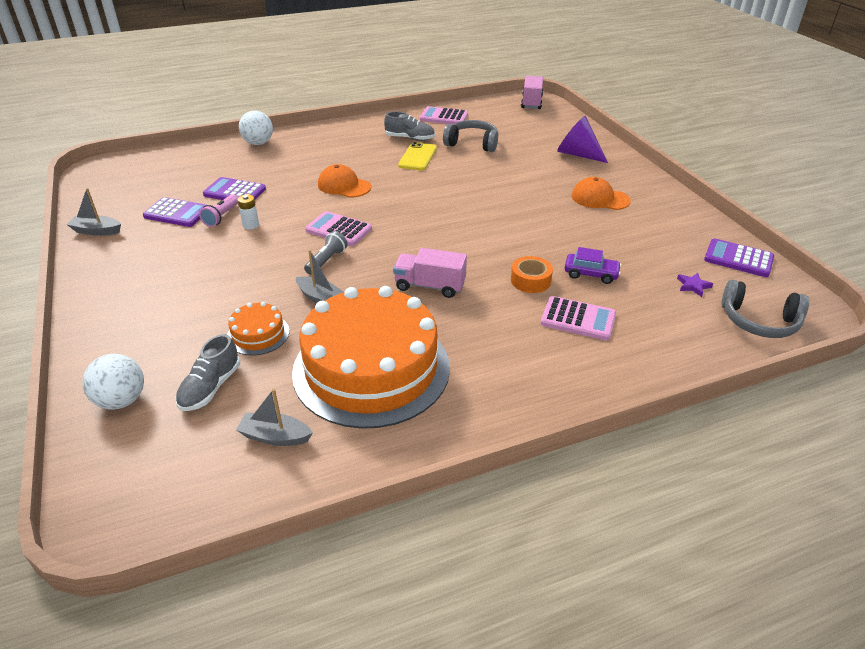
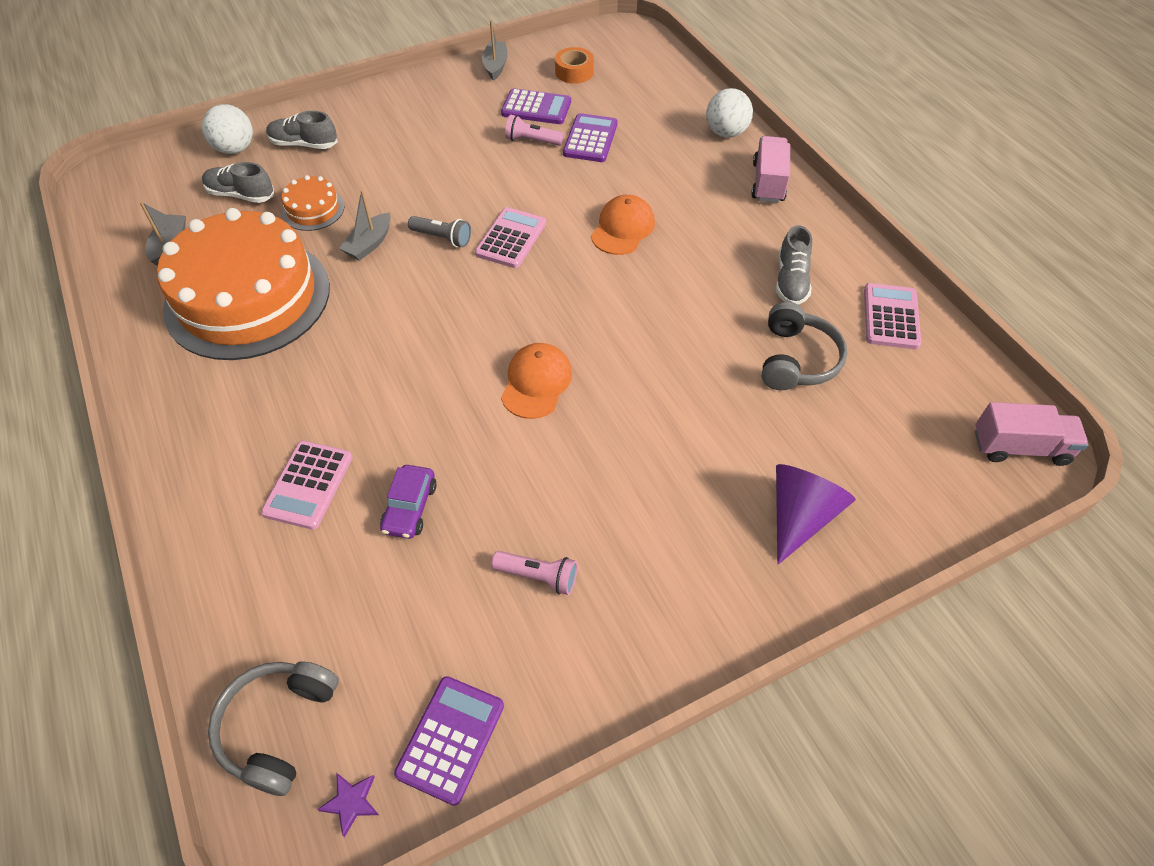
camera: 85 degrees right, 15 degrees up
purple calculator [143,197,206,227] -> purple calculator turned 90 degrees counterclockwise [501,88,571,124]
white battery [237,195,259,230] -> none
pink truck [393,248,467,298] -> pink truck moved to [751,136,790,203]
yellow phone [398,142,437,171] -> none
orange tape [511,256,553,293] -> orange tape moved to [555,47,594,84]
orange cap [572,177,631,210] -> orange cap moved to [501,343,572,419]
purple star [677,273,713,297] -> purple star moved to [317,773,379,837]
none -> grey shoe [266,111,338,149]
none -> pink flashlight [491,551,577,595]

